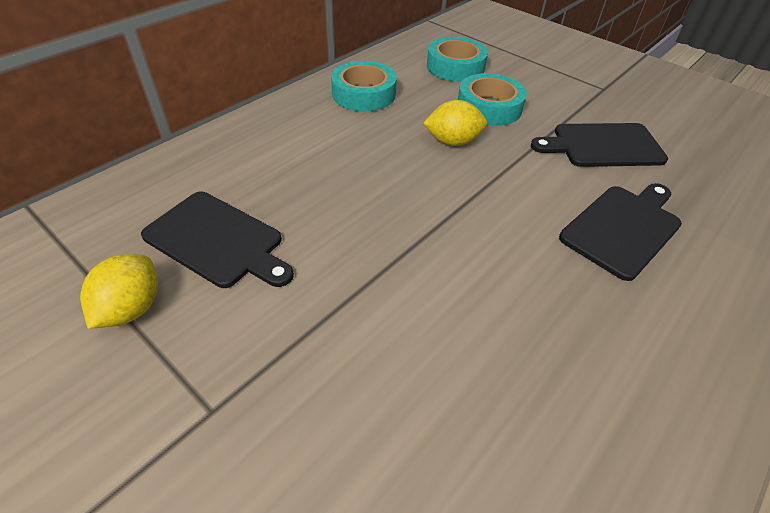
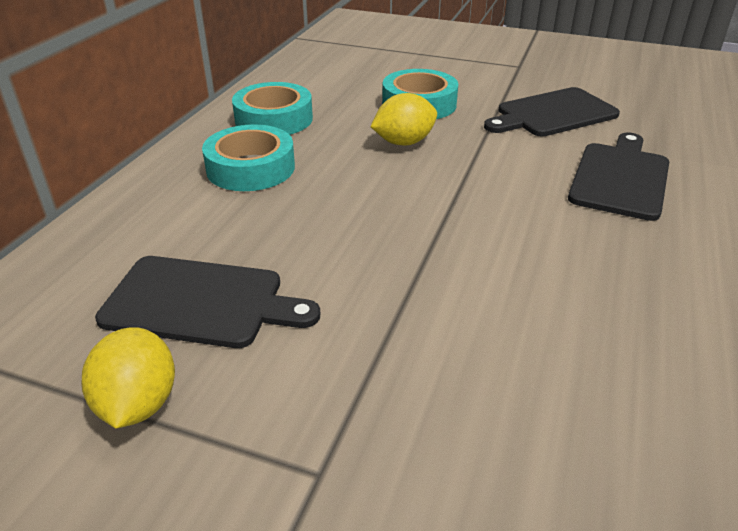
camera: 20 degrees left, 10 degrees down
turquoise tape [427,37,488,82] -> turquoise tape moved to [202,124,295,191]

